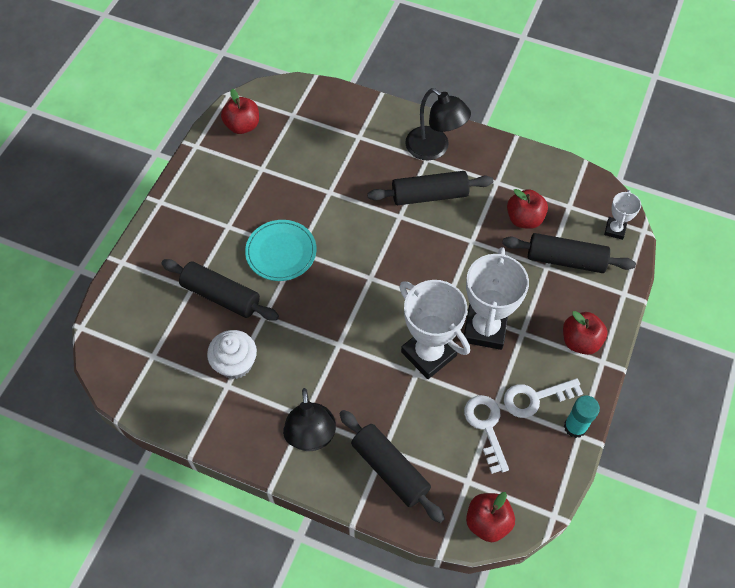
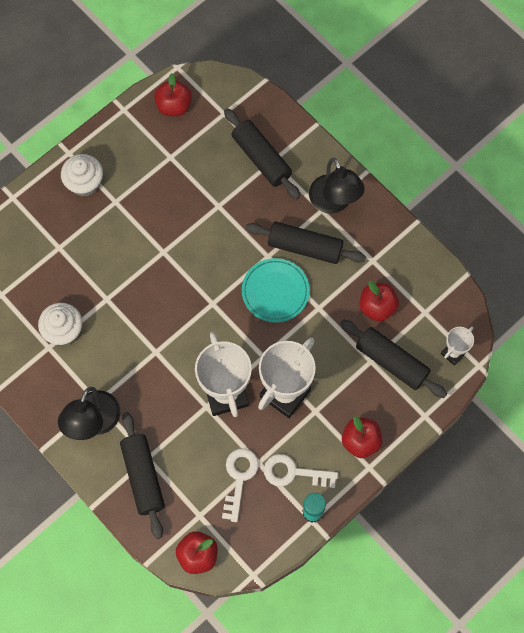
camera: 25 degrees right, 10 degrees up
black rolling pin [161,259,279,321] -> black rolling pin moved to [224,108,300,199]
turquoise plate [245,220,317,281] -> turquoise plate moved to [242,258,310,323]
none -> white cupcake [61,154,103,197]

